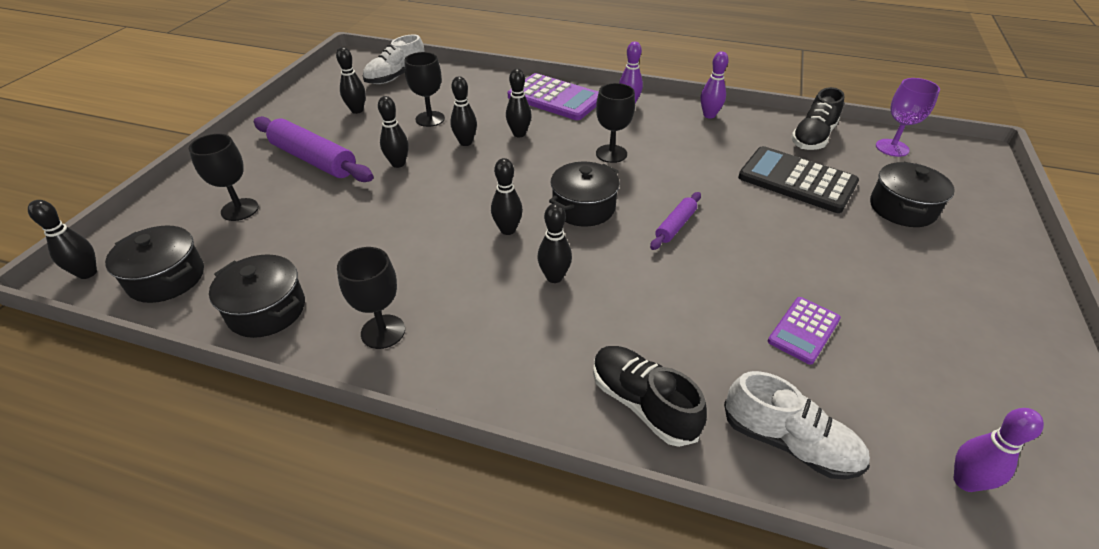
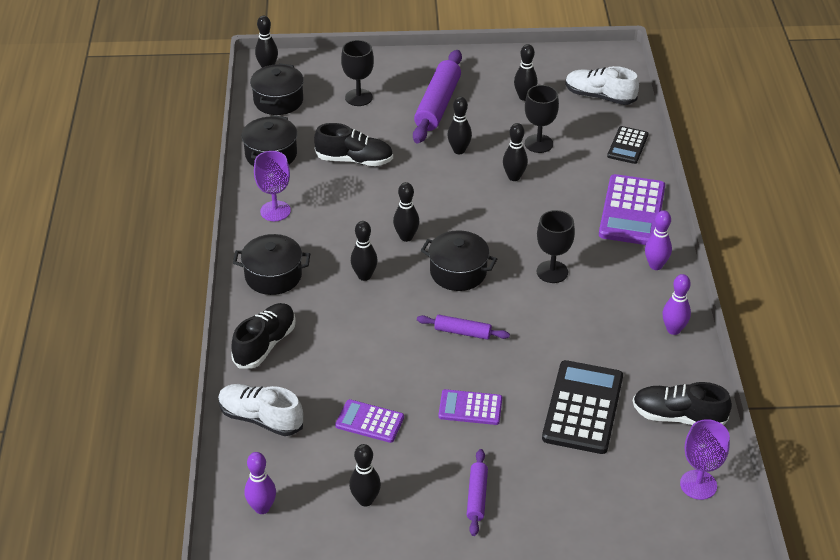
camera: 70 degrees right, 0 degrees up
black goblet [337,247,405,349] -> purple goblet [254,151,291,221]
black bowling pin [506,69,532,137] -> black bowling pin moved to [349,444,381,507]
white shoe [724,371,870,479] -> white shoe turned 105 degrees clockwise [218,384,303,436]
black pot [870,162,955,227] -> black pot moved to [233,234,310,295]
none -> black shoe [314,123,393,166]
none -> purple calculator [438,389,502,425]
none -> purple rolling pin [467,449,488,536]
none -> black calculator [607,126,648,164]

